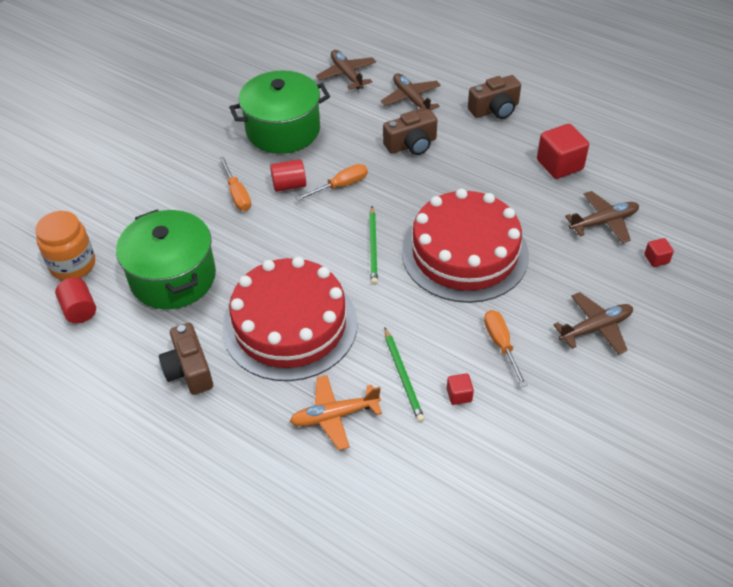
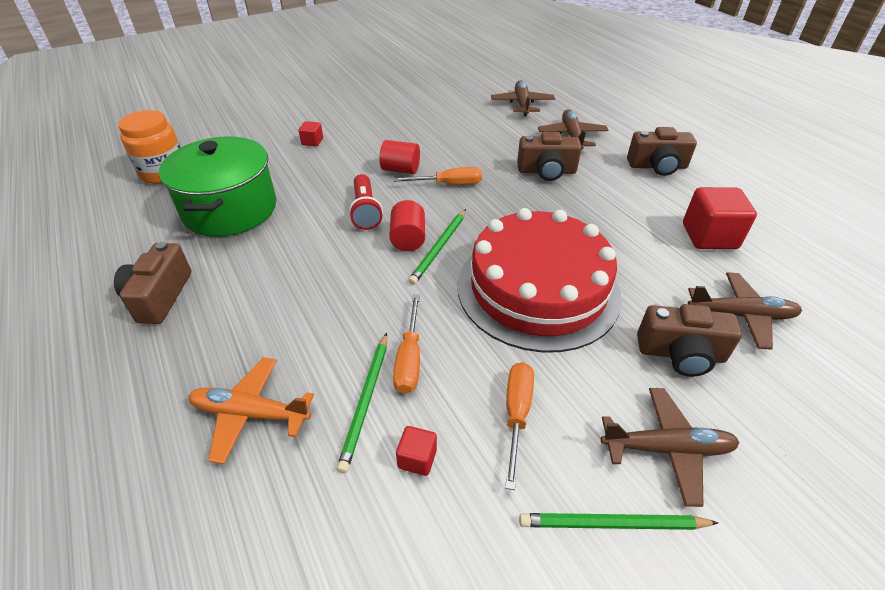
camera: 25 degrees right, 5 degrees down
red cylinder [55,278,96,323] -> red cylinder moved to [389,200,425,251]
orange screwdriver [219,157,251,211] -> orange screwdriver moved to [393,295,420,394]
red cake [223,257,358,381] -> none
green pot [229,70,330,154] -> none
red cube [644,238,674,267] -> red cube moved to [299,121,323,146]
none -> red flashlight [349,174,383,230]
none -> green pencil [519,513,718,530]
none -> brown camera [637,304,742,377]

